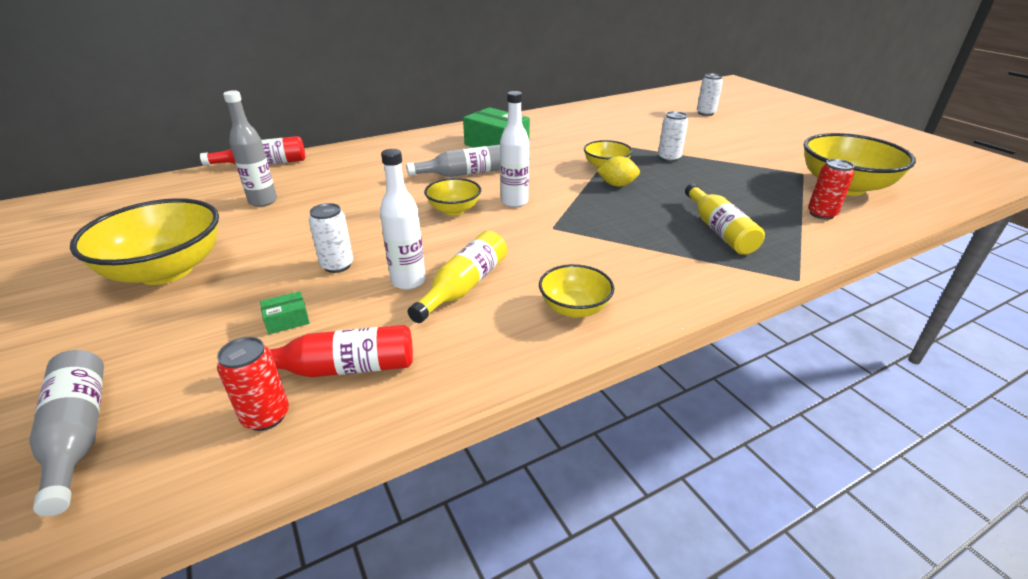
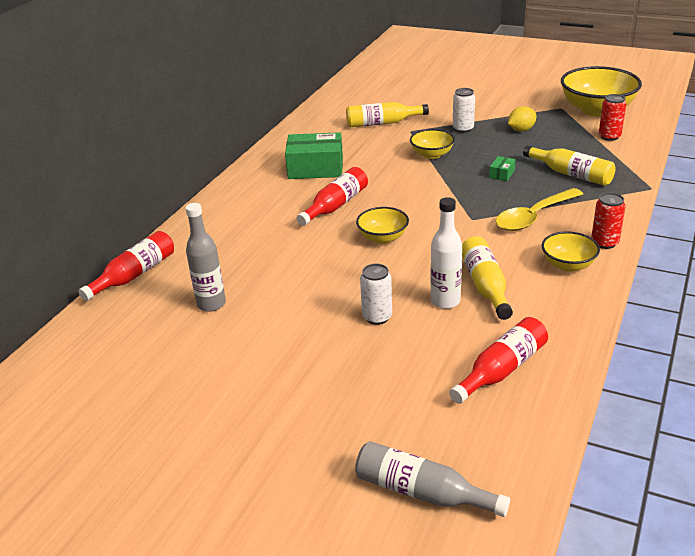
camera: 35 degrees left, 0 degrees up
yellow bowl [70,198,219,285] -> none
red can [217,337,289,431] -> red can moved to [591,193,626,249]
green box [260,291,310,334] -> green box moved to [489,156,516,181]
grey bottle [406,145,500,177] -> red bottle [297,167,368,226]
white bottle [500,91,529,207] -> none
yellow lemon [597,156,640,186] -> yellow lemon moved to [508,106,536,131]
white can [697,74,723,116] -> none
none -> yellow bottle [346,102,429,127]
none -> yellow spoon [495,188,583,231]

